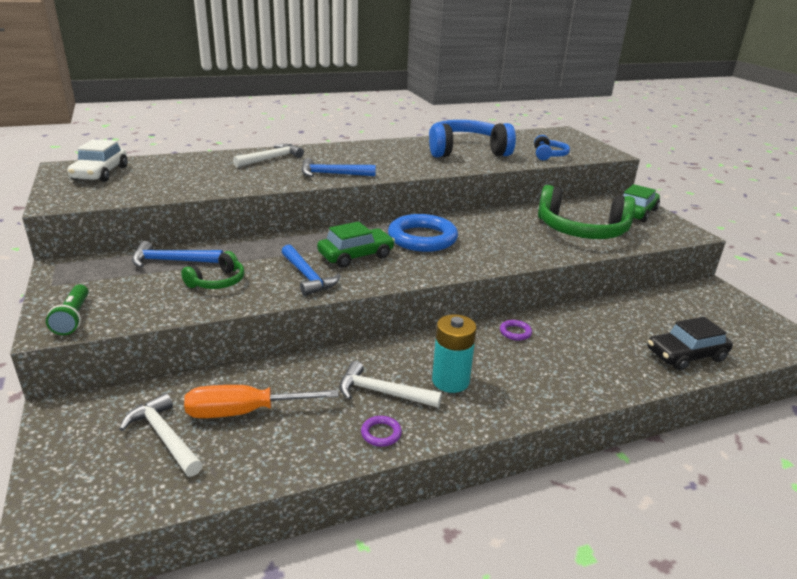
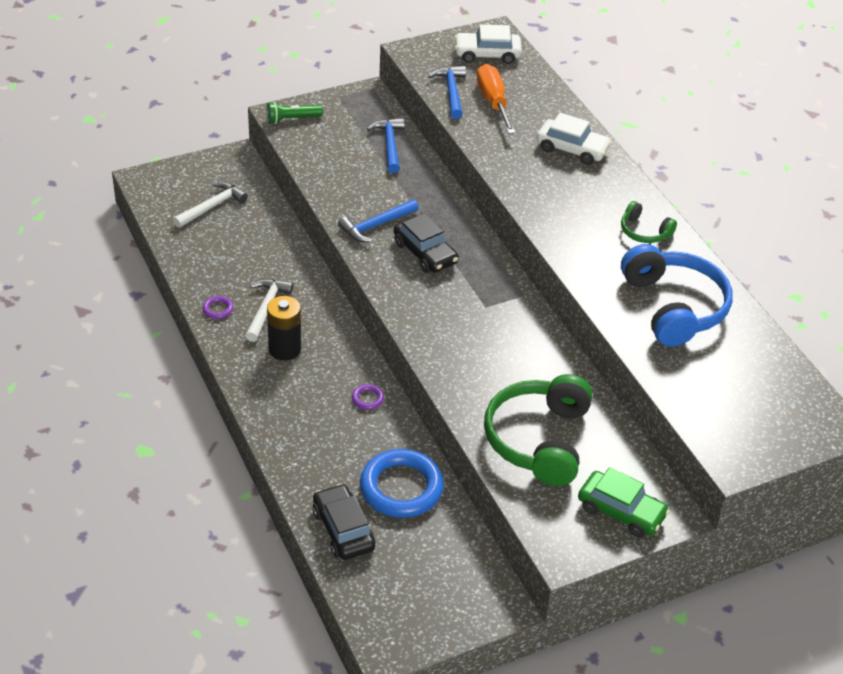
camera: 85 degrees right, 15 degrees up
green headphones [181,251,244,289] -> green headphones moved to [621,201,677,243]
orange screwdriver [184,385,339,418] -> orange screwdriver moved to [477,64,516,134]
white hammer [233,144,304,167] -> white car [536,113,612,165]
blue hammer [301,158,376,177] -> blue hammer moved to [429,66,466,119]
green car [317,222,395,268] -> black car [394,213,459,273]
blue ring [388,214,458,252] -> blue ring moved to [360,449,444,518]
turquoise battery [432,314,477,393] -> black battery [267,296,301,361]
blue headphones [534,135,570,160] -> none

